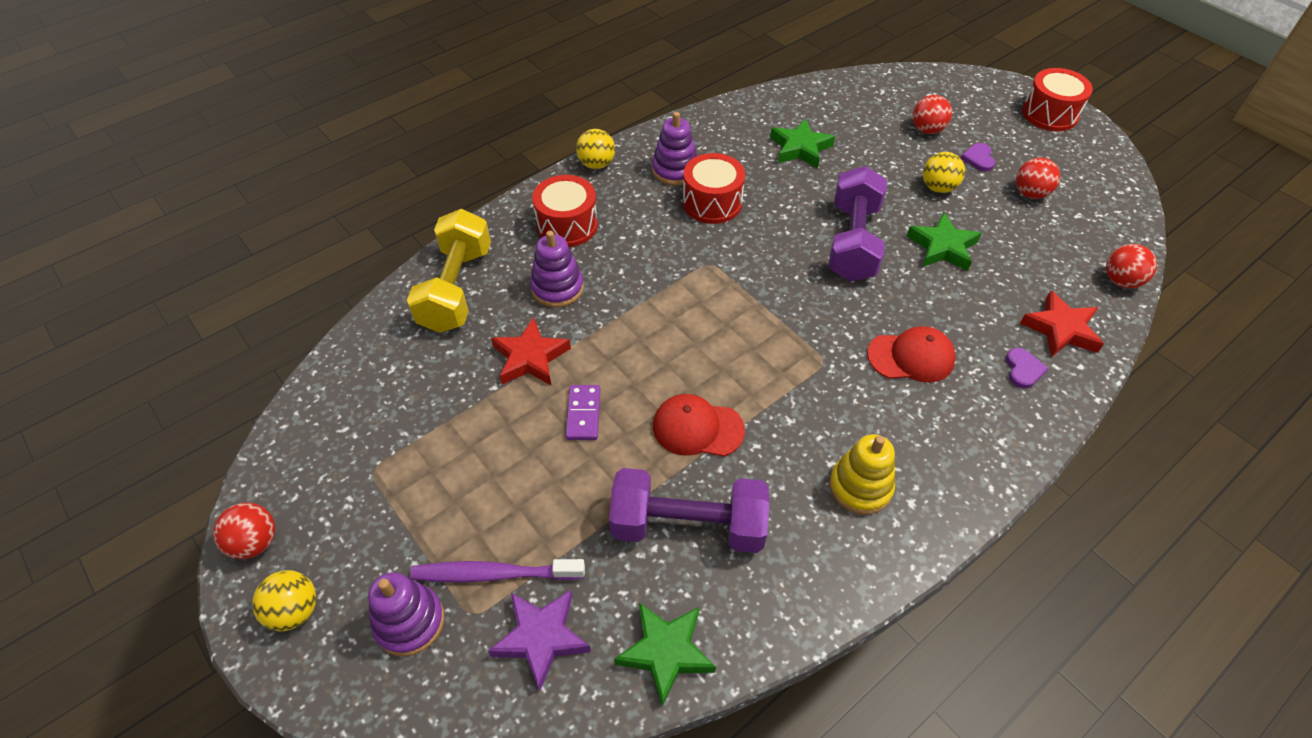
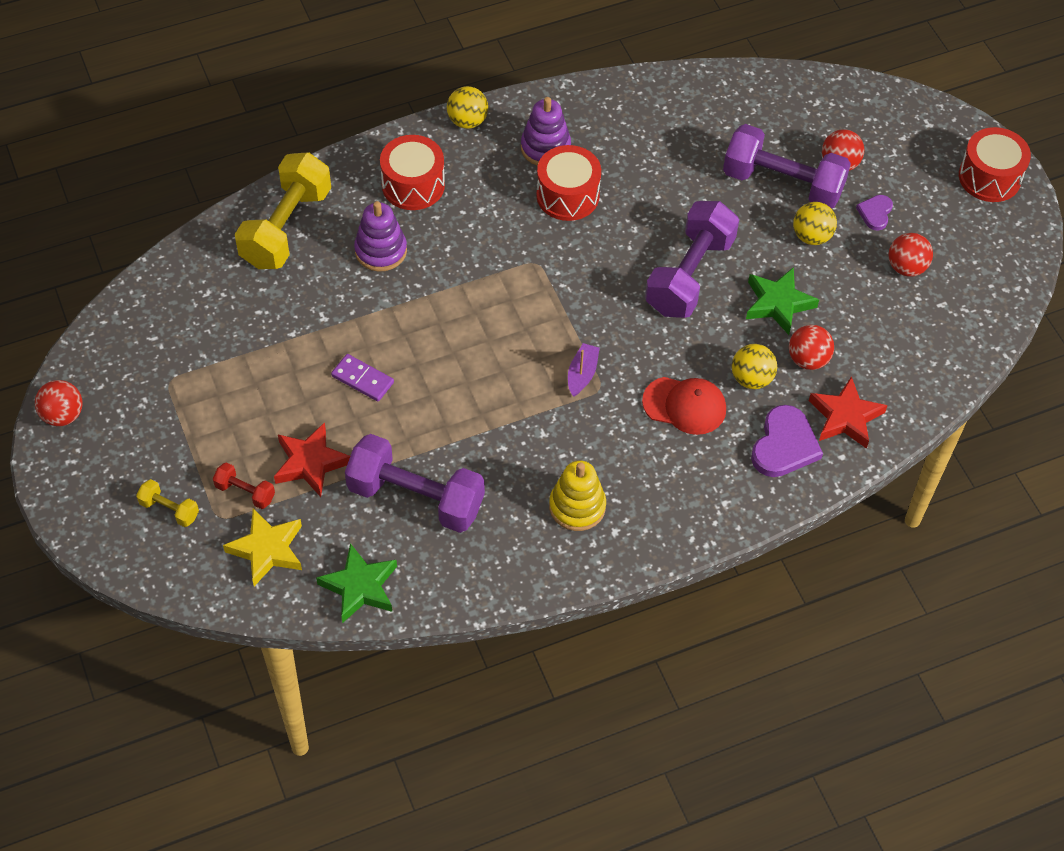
camera: 15 degrees right, 5 degrees up
yellow ball [252,570,316,631] -> yellow ball moved to [732,344,777,389]
purple stacking toy [368,572,444,657] -> yellow dumbbell [136,479,199,527]
purple toothbrush [410,559,585,583] -> red dumbbell [213,462,275,509]
purple star [488,590,591,691] -> yellow star [223,509,302,586]
red star [491,317,571,385] -> red star moved to [274,422,350,497]
purple domino [566,385,600,440] -> purple domino turned 75 degrees counterclockwise [331,354,394,402]
red cap [653,394,745,457] -> none
green star [770,118,835,168] -> none
purple heart [1006,348,1049,389] -> purple heart [751,405,823,477], size x1.78
red ball [1106,244,1157,288] -> red ball moved to [789,325,834,370]
none -> purple boat [568,343,600,397]
none -> purple dumbbell [723,124,851,209]

